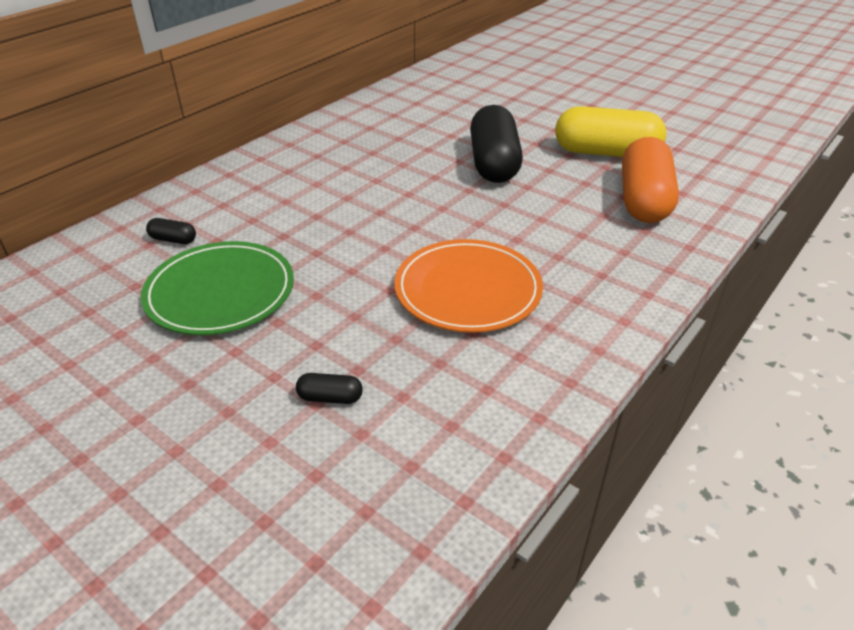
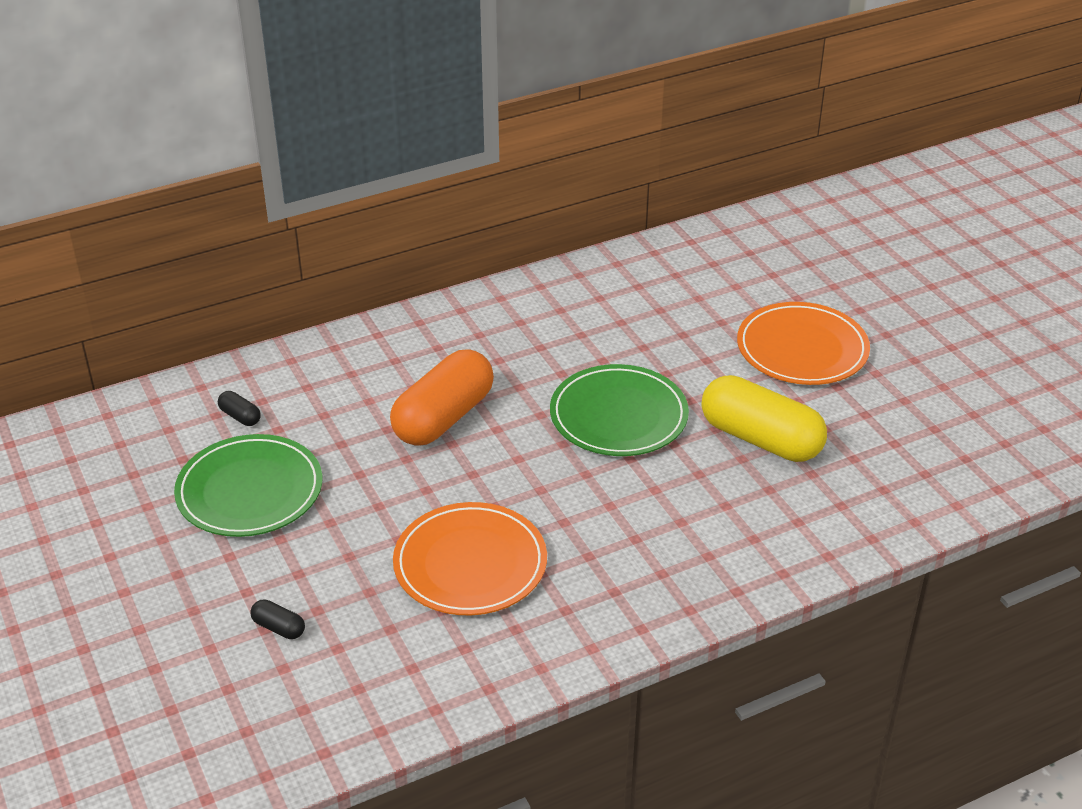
camera: 25 degrees right, 0 degrees up
black capsule [470,105,523,183] -> green plate [550,364,689,456]
orange capsule [622,137,679,223] -> orange capsule moved to [390,349,494,446]
none -> orange plate [737,302,870,385]

